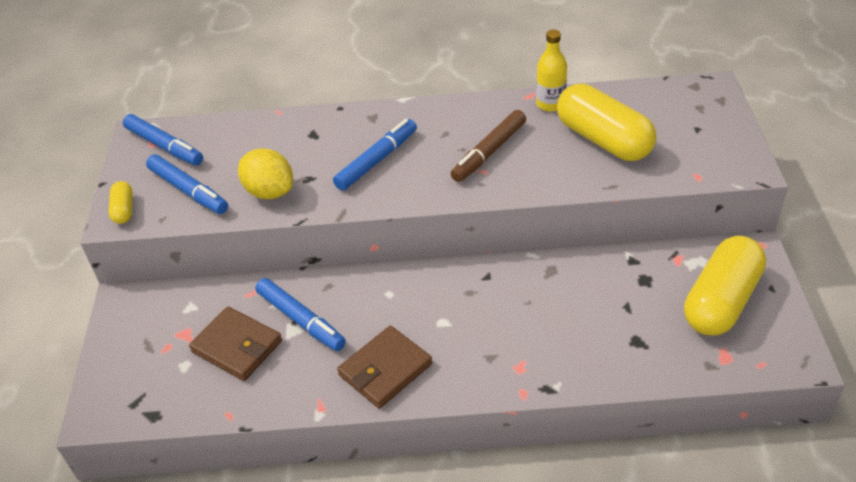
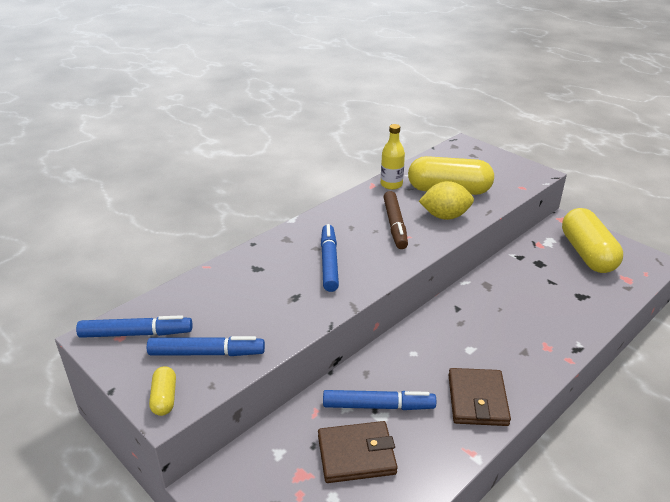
camera: 45 degrees left, 10 degrees down
yellow capsule [109,181,133,224] -> yellow capsule turned 45 degrees clockwise [149,366,176,416]
yellow lemon [238,148,293,199] -> yellow lemon moved to [419,181,474,220]

